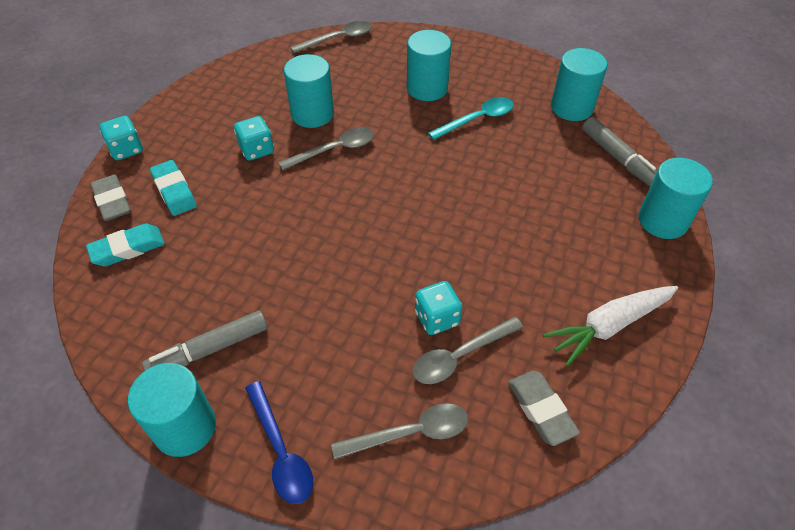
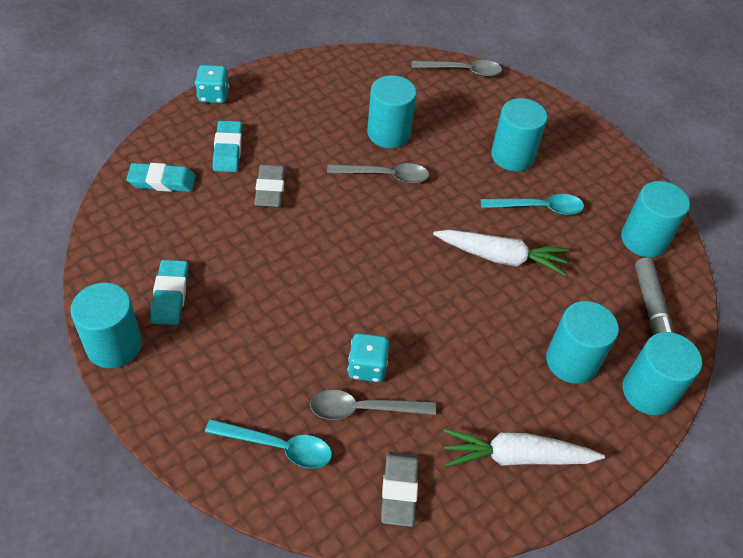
camera: 25 degrees right, 0 degrees up
grey eraser [90,175,131,221] -> grey eraser moved to [254,164,285,208]
grey marker [142,310,268,371] -> turquoise eraser [150,260,188,325]
turquoise dice [234,116,274,161] -> none
blue spoon [245,381,314,504] -> none
grey spoon [331,403,468,459] -> turquoise spoon [205,419,332,469]
none -> white carrot [433,230,569,276]
none -> turquoise cylinder [546,301,619,384]

